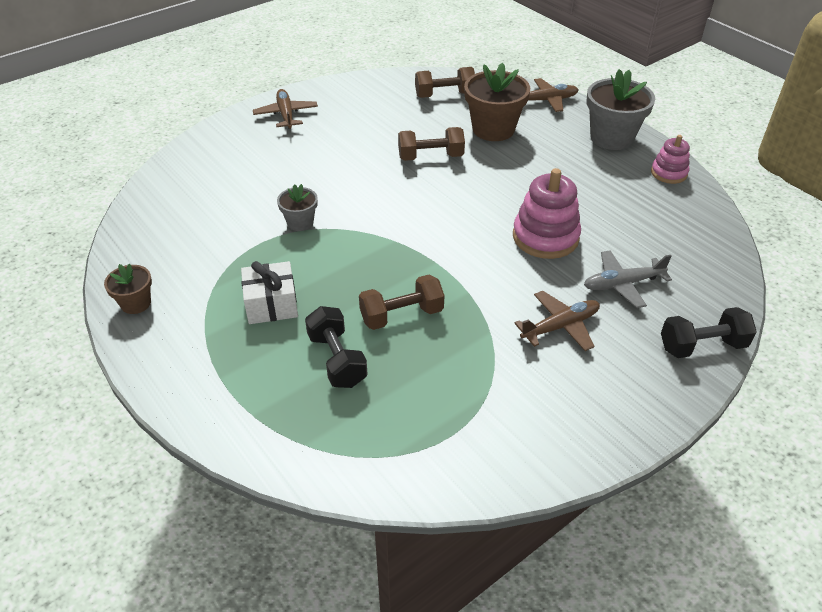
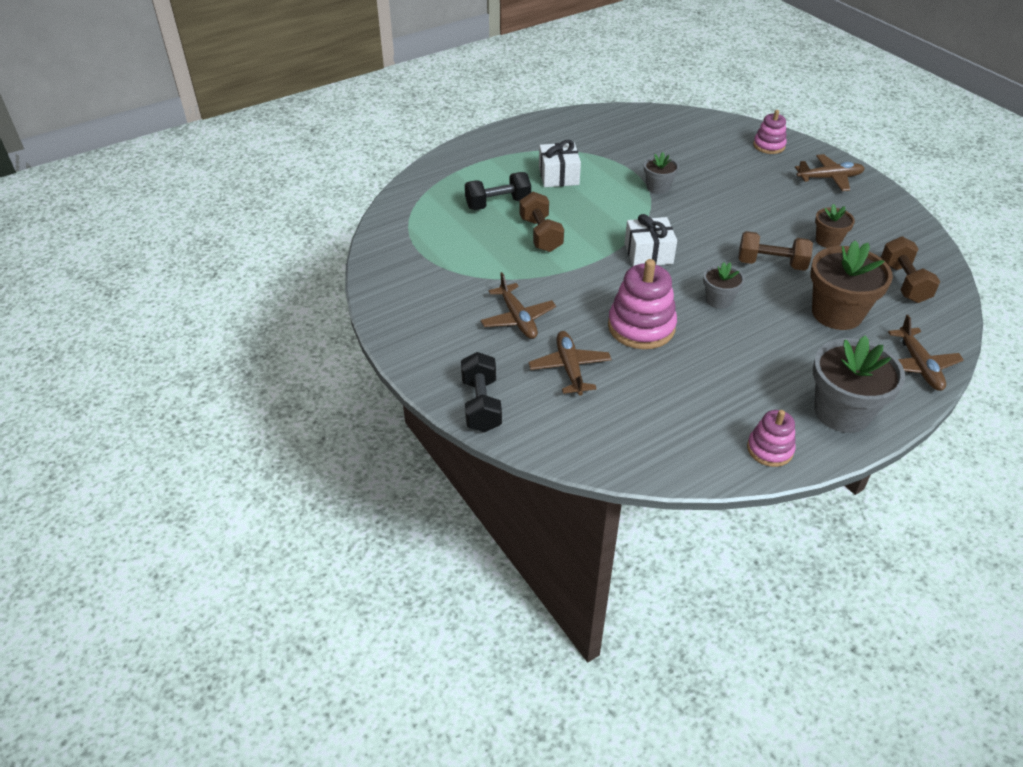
camera: 95 degrees right, 0 degrees up
brown flower pot [104,264,152,314] -> brown flower pot moved to [815,204,855,248]
brown dumbbell [398,127,465,161] -> brown dumbbell turned 75 degrees counterclockwise [738,231,813,271]
grey plane [584,250,672,308] -> brown plane [528,331,612,396]
none -> white gift [624,214,677,266]
none -> grey flower pot [703,262,745,309]
none -> pink stacking toy [753,110,787,154]

